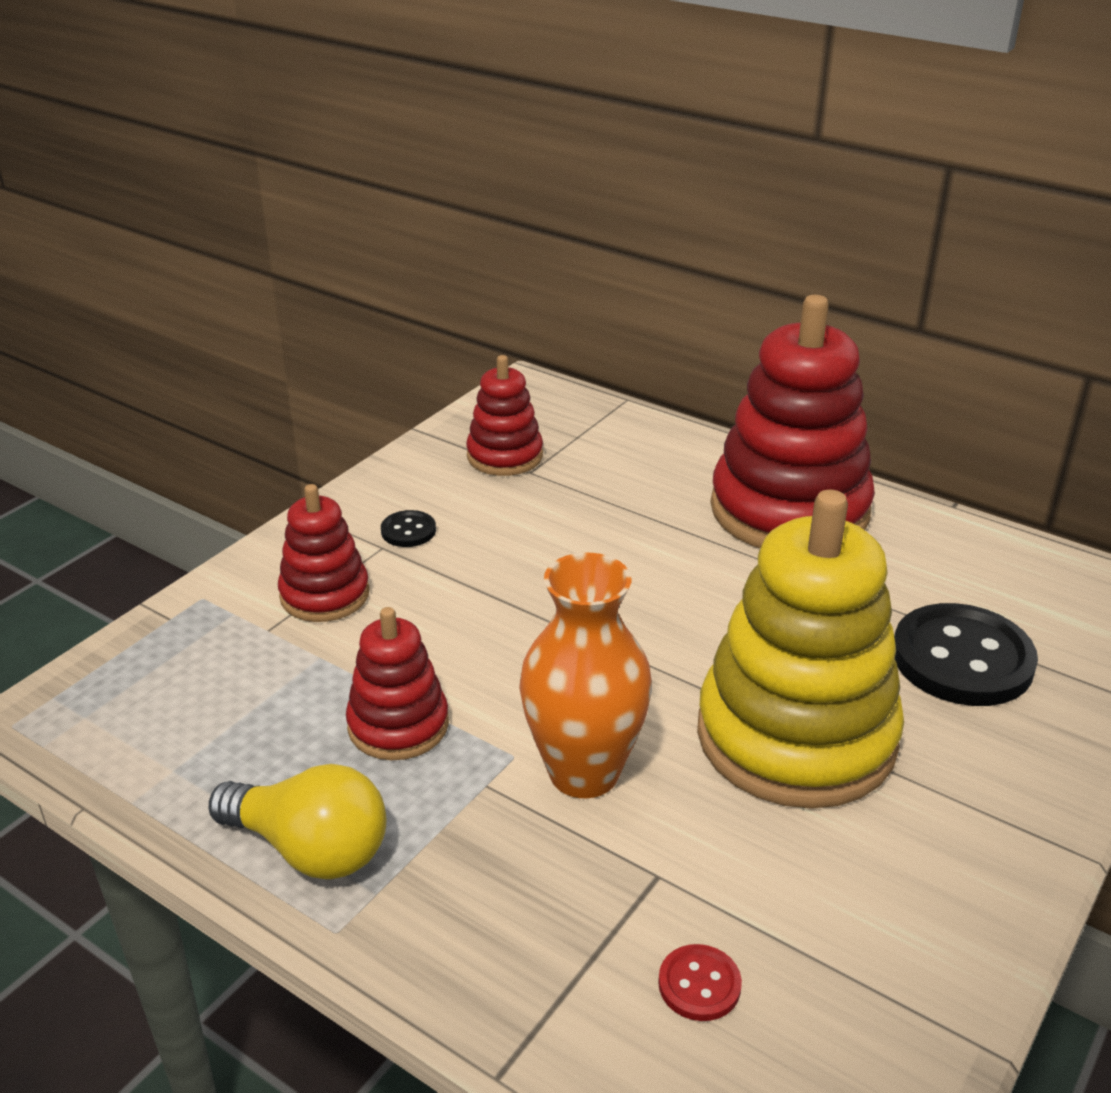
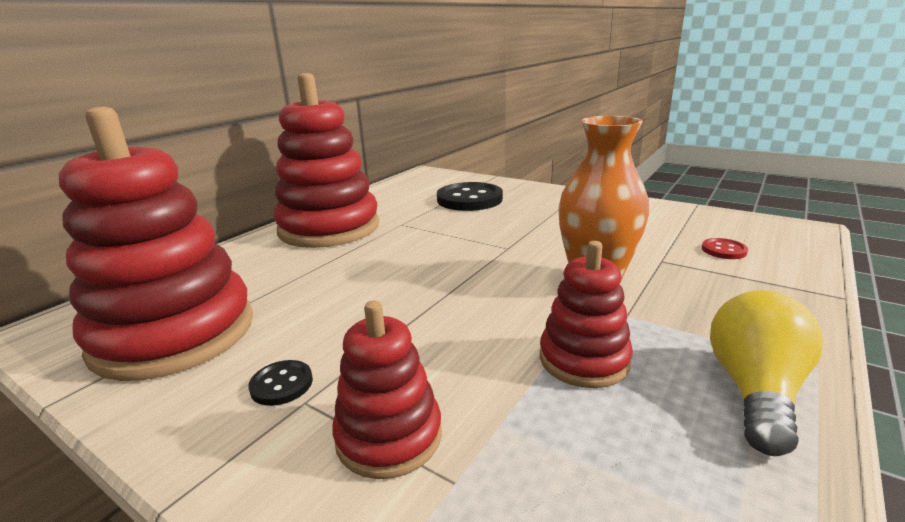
camera: 90 degrees left, 10 degrees down
red stacking toy [466,355,543,476] -> red stacking toy [59,107,253,381], size x1.95
yellow stacking toy [697,490,904,809] -> none

